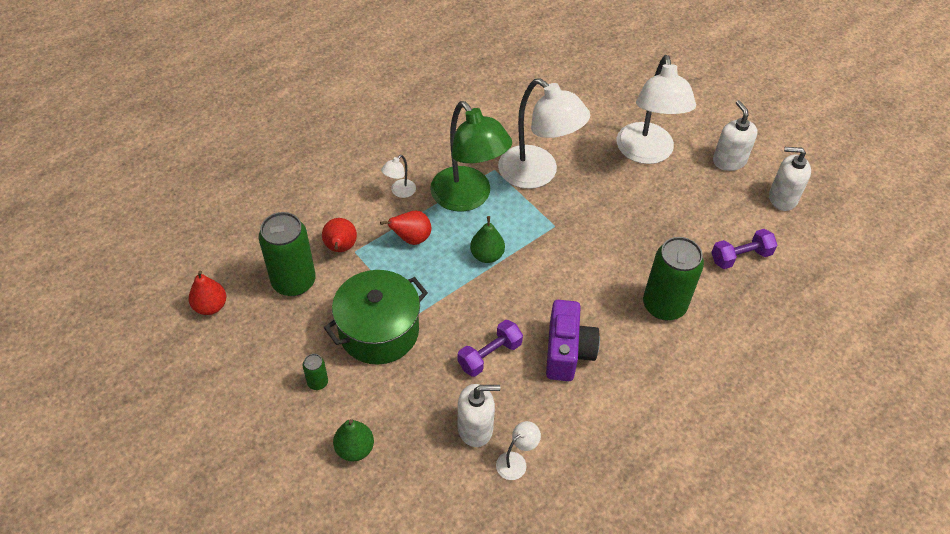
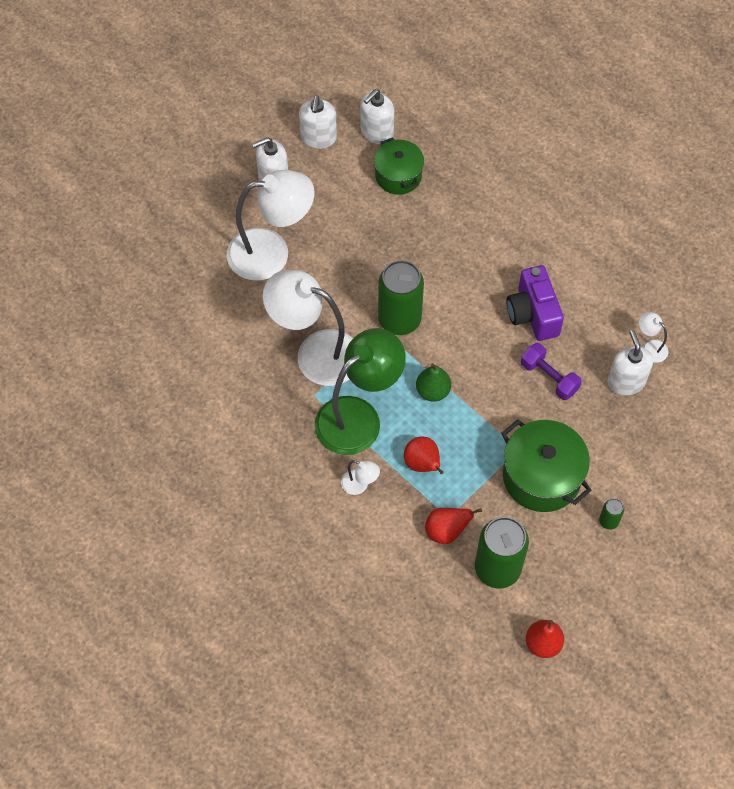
camera: 95 degrees left, 10 degrees up
green pear [333,419,374,462] -> none
white lamp [498,78,590,189] -> white lamp turned 105 degrees counterclockwise [263,270,353,386]
purple camera [546,300,600,381] -> purple camera turned 105 degrees counterclockwise [506,265,564,341]
green can [643,237,704,320] -> green can moved to [378,260,424,335]
purple dumbbell [711,229,777,269] -> green pot [374,137,424,195]
none -> white soap dispenser [360,89,394,144]

